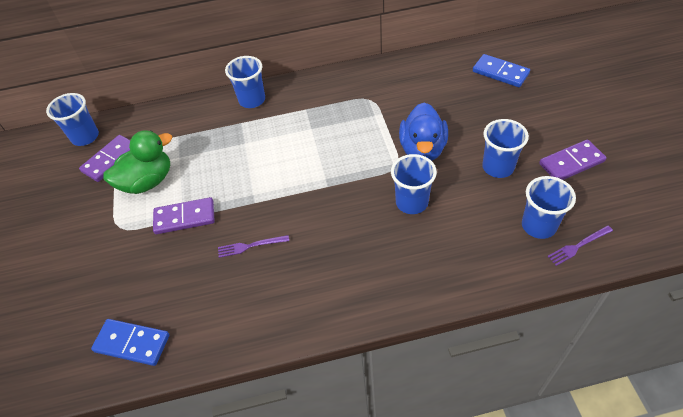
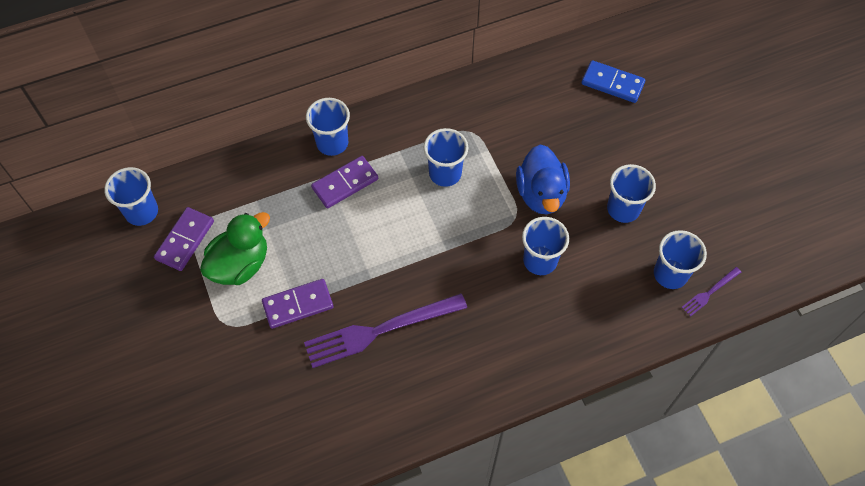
camera: 15 degrees left, 10 degrees up
blue domino [91,319,169,366] -> none
purple fork [218,235,289,258] -> purple fork [304,293,467,368], size x2.18
purple domino [539,139,606,180] -> purple domino moved to [311,156,378,208]
none -> blue cup [424,128,468,187]

